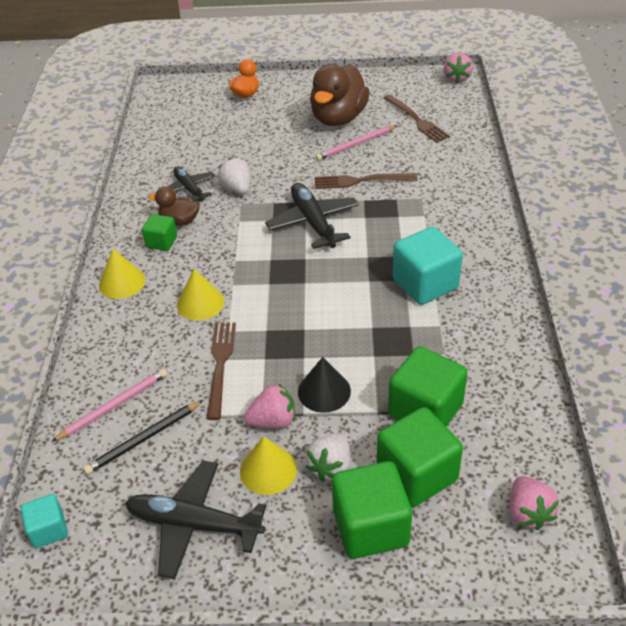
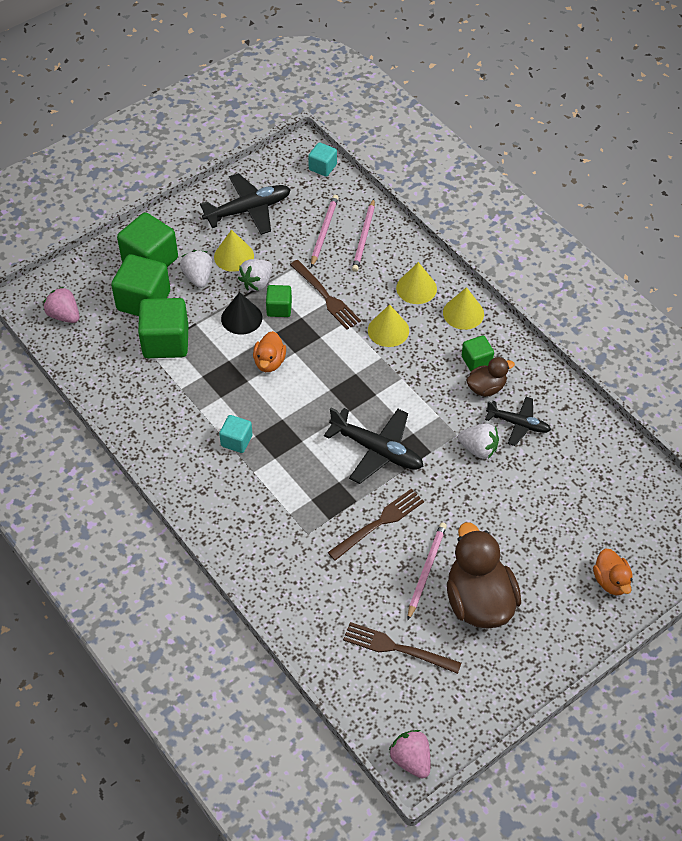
camera: 140 degrees right, 10 degrees up
black pencil [83,400,203,475] -> pink pencil [311,195,339,267]
pink strawberry [244,384,295,429] -> white strawberry [238,259,272,291]
turquoise cube [393,227,463,305] -> turquoise cube [219,415,253,453], size x0.54
none -> orange duck [253,331,286,372]
none -> green cube [266,285,292,317]
none -> yellow cone [396,262,437,304]

